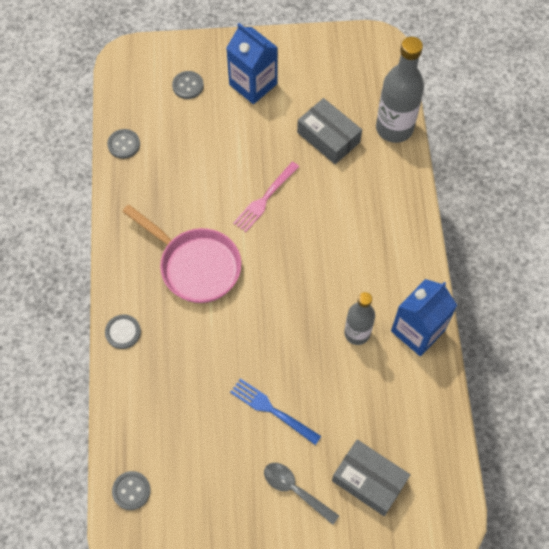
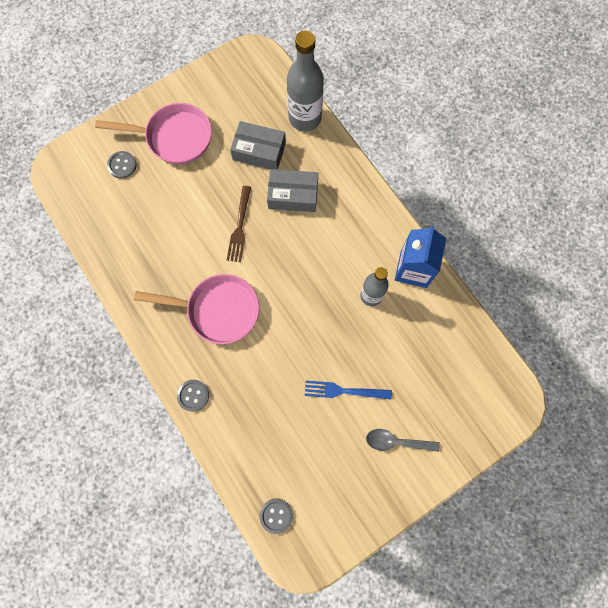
camera: 30 degrees left, 10 degrees up
grey button [107,129,140,159] -> none
blue carton [226,23,278,104] -> pink pan [95,103,212,164]
pink fork [233,162,299,232] -> brown fork [227,186,251,262]
grey box [332,440,410,516] -> grey box moved to [267,169,318,212]

